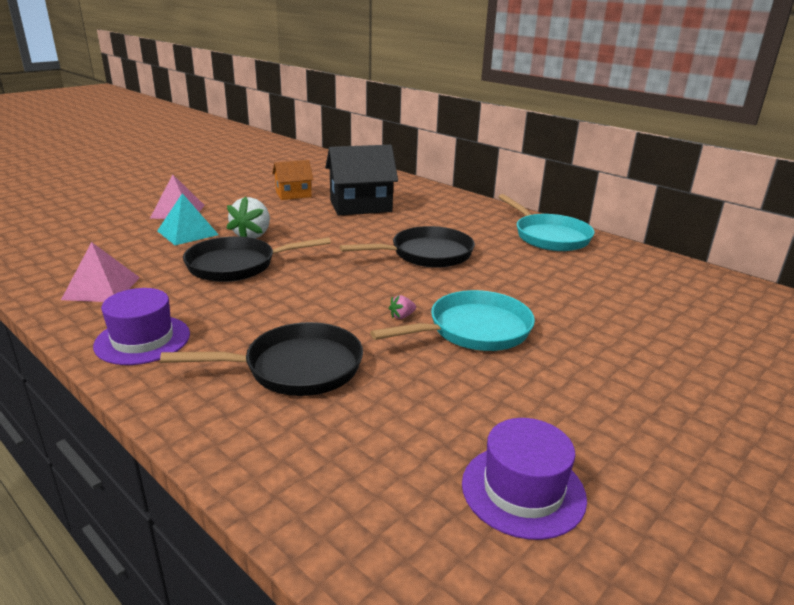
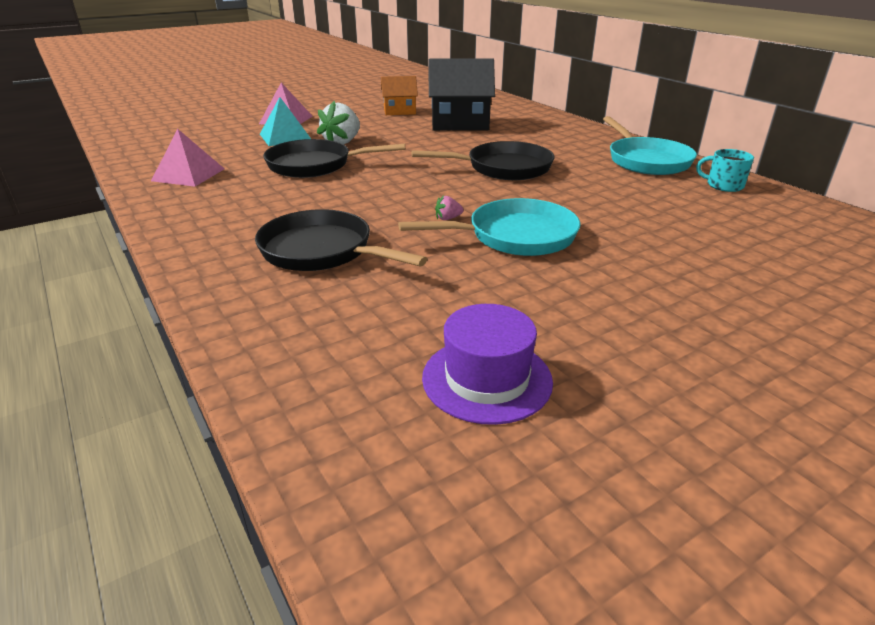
camera: 15 degrees right, 5 degrees up
purple hat [93,288,190,365] -> none
black pan [160,322,363,396] -> black pan turned 150 degrees counterclockwise [255,209,427,271]
none -> turquoise mug [696,149,754,192]

